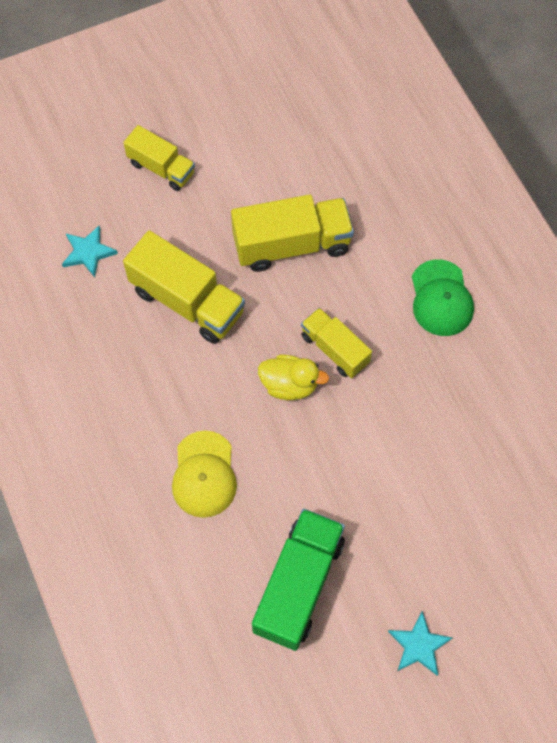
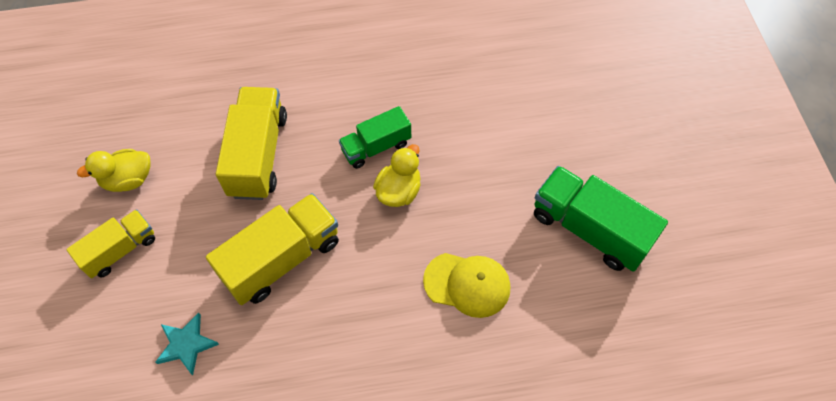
camera: 75 degrees left, 5 degrees down
yellow truck [301,308,372,378] -> green truck [339,106,411,169]
turquoise star [388,611,452,676] -> none
green cap [412,259,474,336] -> none
none -> yellow duck [77,149,150,192]

